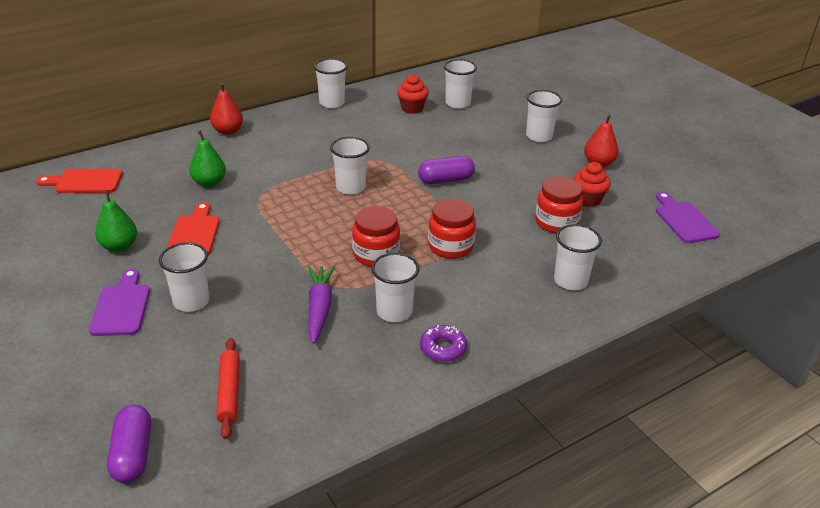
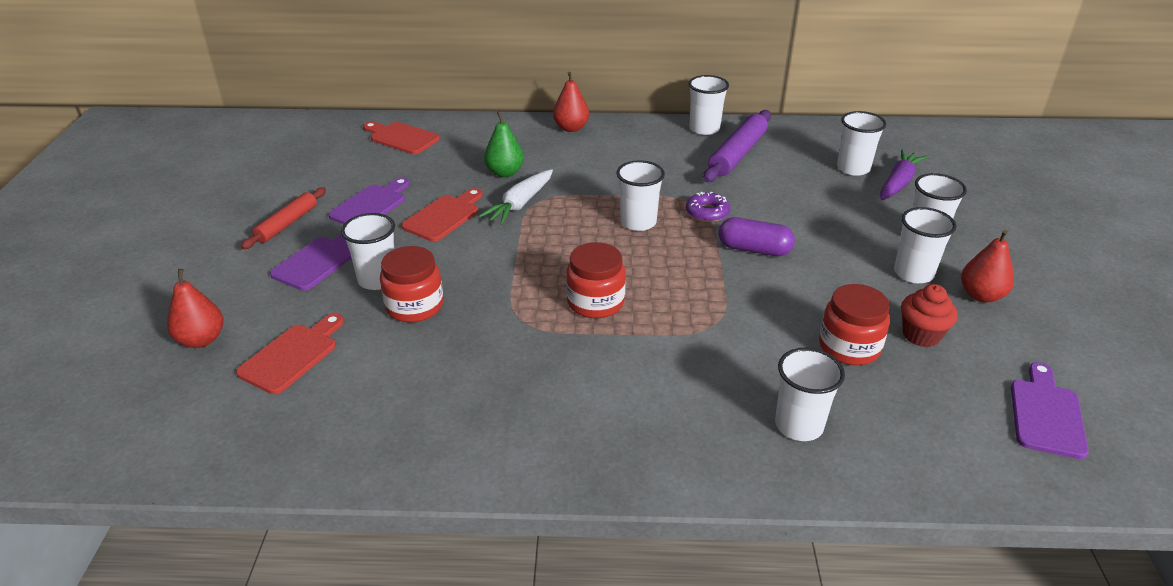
camera: 35 degrees right, 0 degrees up
green pear [95,190,137,252] -> purple cutting board [328,177,410,224]
purple capsule [107,405,151,483] -> none
red rolling pin [216,338,240,439] -> red rolling pin moved to [241,187,326,249]
purple carrot [308,266,335,344] -> purple carrot moved to [880,150,927,200]
white cup [371,253,419,322] -> white cup moved to [894,207,957,283]
red cupcake [397,74,429,114] -> none
purple donut [420,325,467,362] -> purple donut moved to [686,192,730,222]
red jar [428,198,476,259] -> red jar moved to [380,246,443,322]
none -> red pear [167,269,223,348]
none -> red cutting board [236,313,344,394]
none -> white carrot [478,169,553,225]
none -> purple rolling pin [703,110,771,182]

